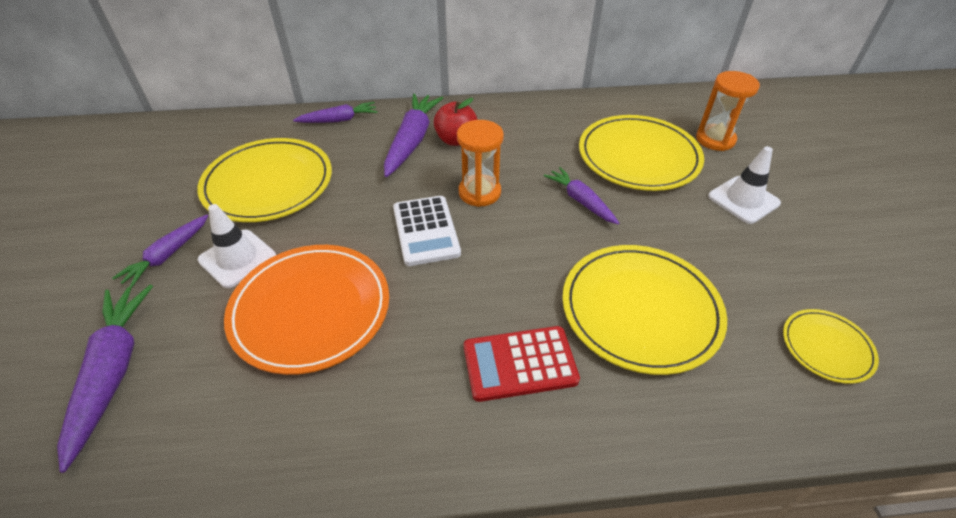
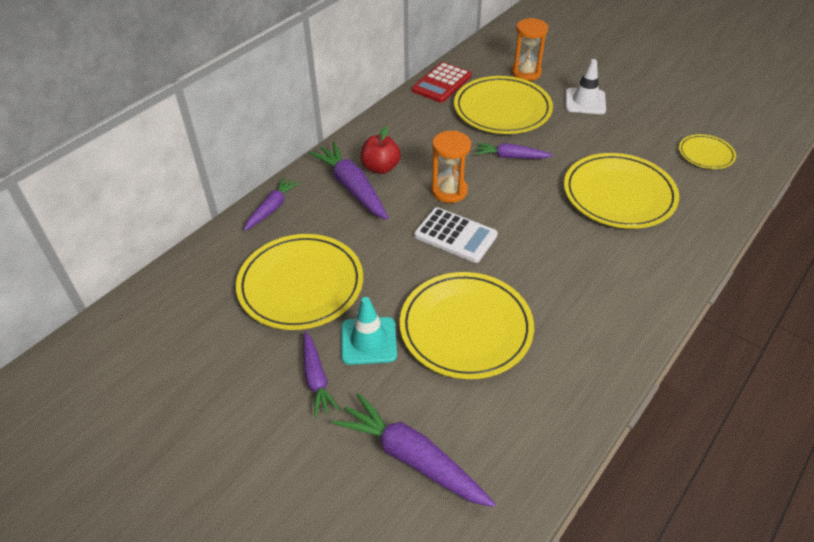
camera: 45 degrees left, 0 degrees up
white traffic cone [198,204,276,288] -> turquoise traffic cone [342,297,397,365]
orange plate [224,245,389,375] -> yellow plate [400,272,534,379]
red calculator [464,326,580,402] -> red calculator moved to [412,62,472,103]

